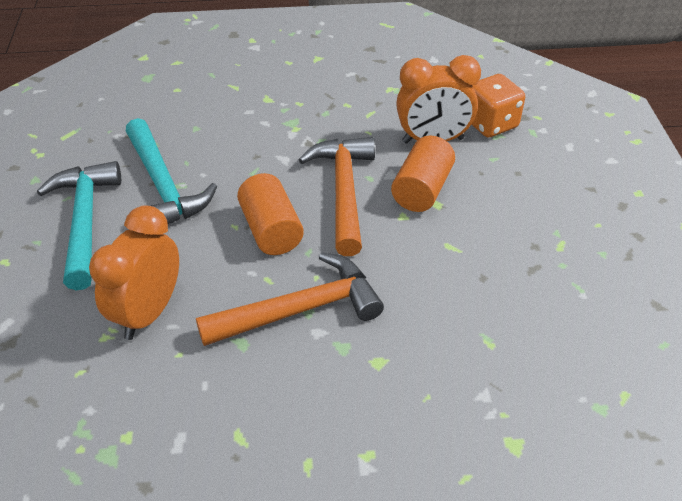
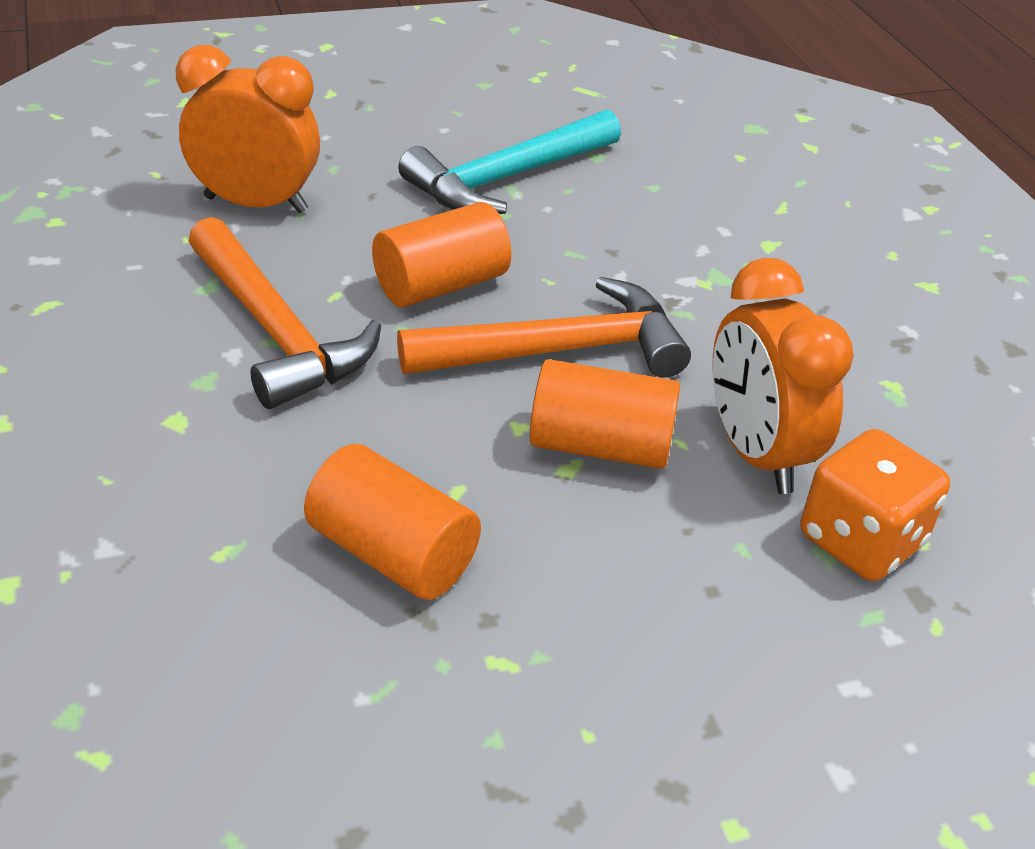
camera: 75 degrees right, 5 degrees down
turquoise hammer [37,161,121,290] -> none
none -> orange cylinder [304,444,481,600]

